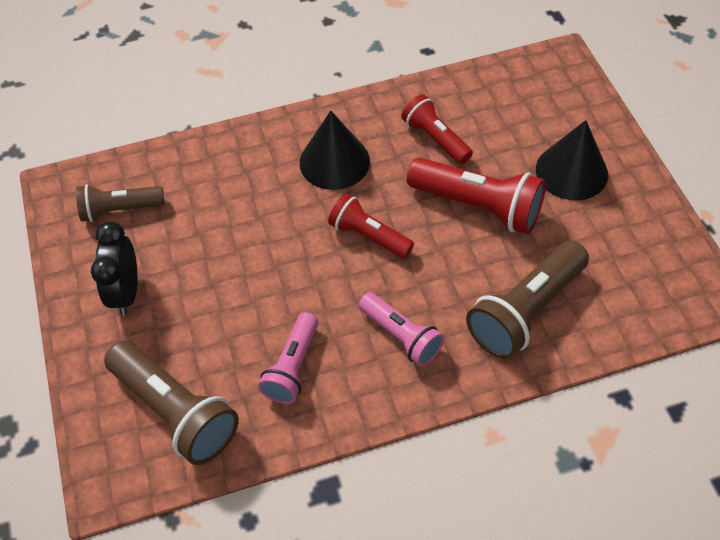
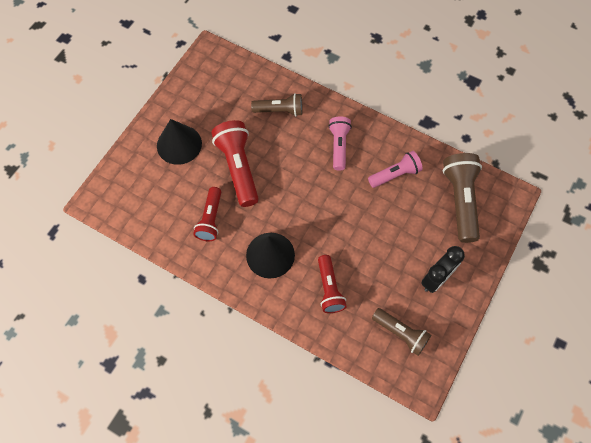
camera: 135 degrees left, 10 degrees up
red flashlight [328,193,414,259] -> red flashlight moved to [318,255,347,313]
brown flashlight [466,241,589,359] -> brown flashlight [251,93,303,116], size x0.63

